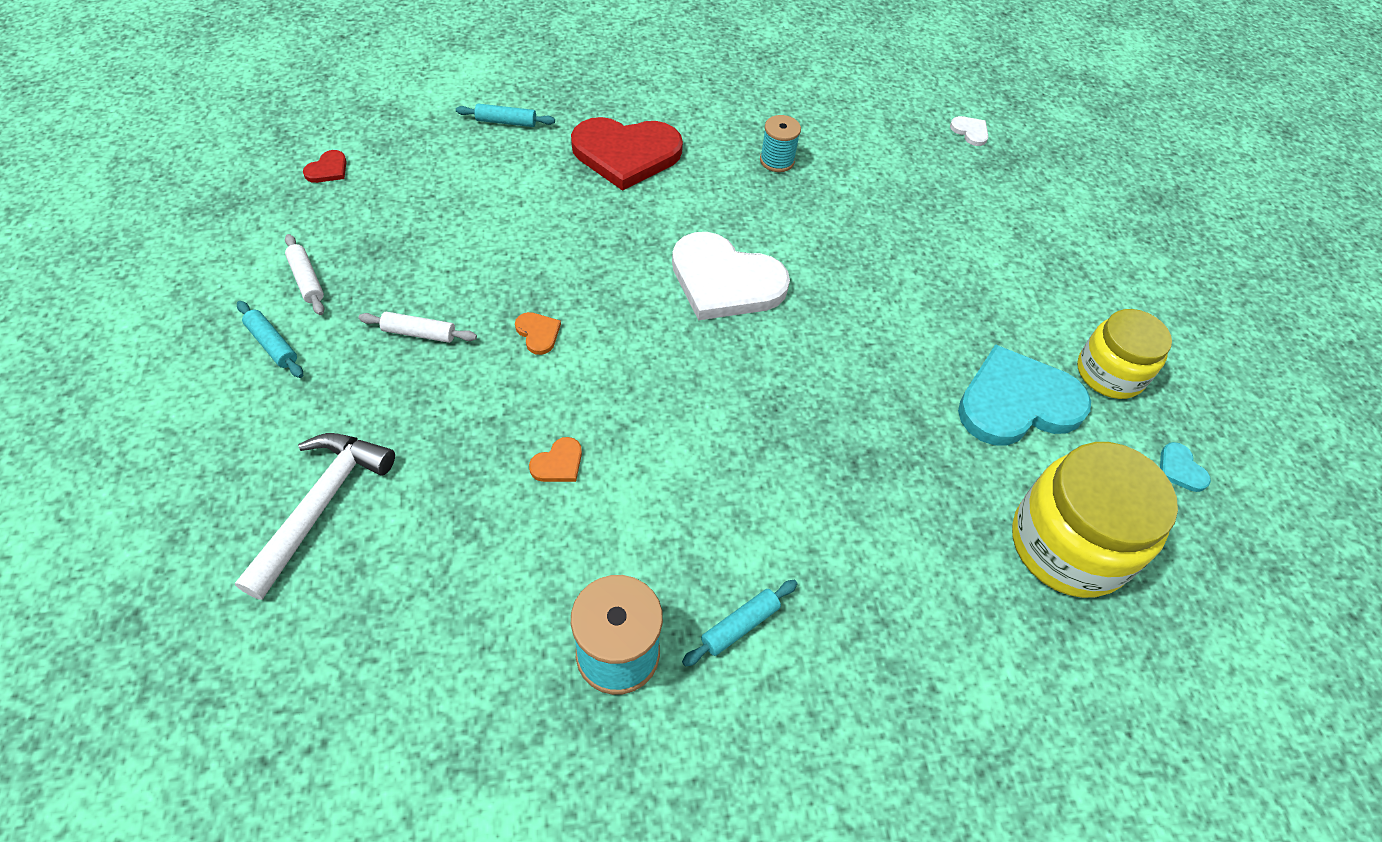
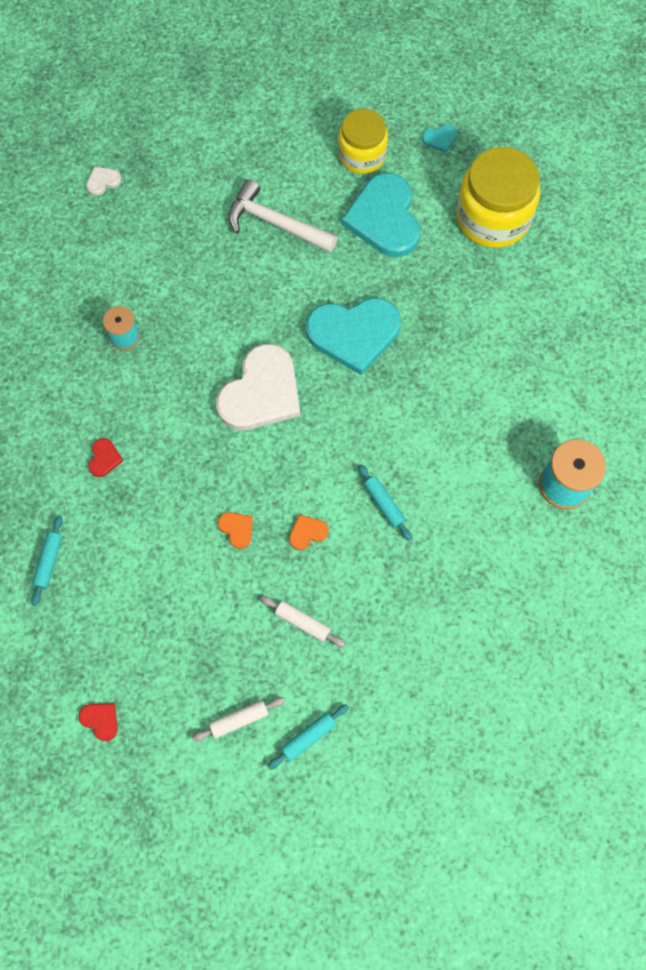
camera: 80 degrees left, 15 degrees up
white hammer [235,433,395,600] -> white hammer moved to [228,179,338,253]
white rolling pin [358,312,477,343] -> white rolling pin turned 75 degrees counterclockwise [261,596,345,647]
orange heart [529,437,582,482] -> orange heart moved to [218,512,253,549]
red heart [571,117,683,191] -> red heart [88,438,123,477], size x0.40
turquoise rolling pin [682,580,797,667] -> turquoise rolling pin moved to [358,464,412,540]
none -> turquoise heart [306,298,401,375]

